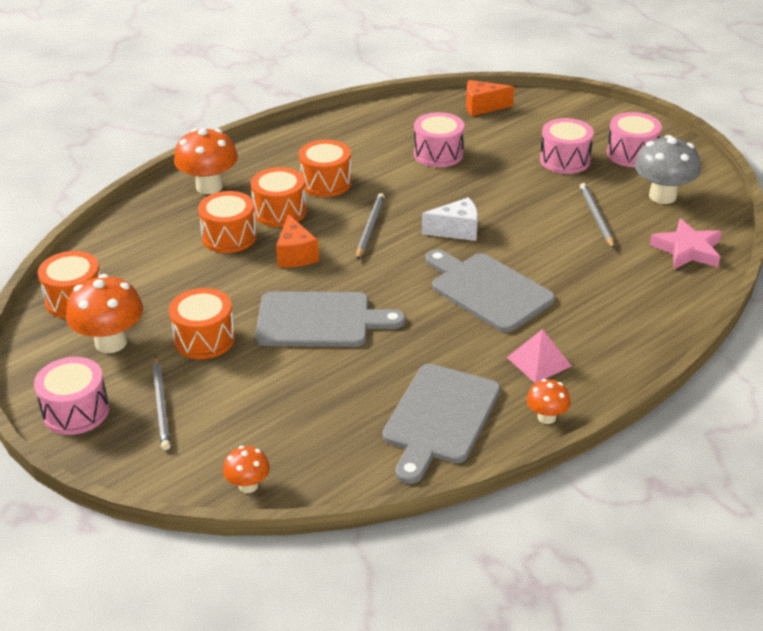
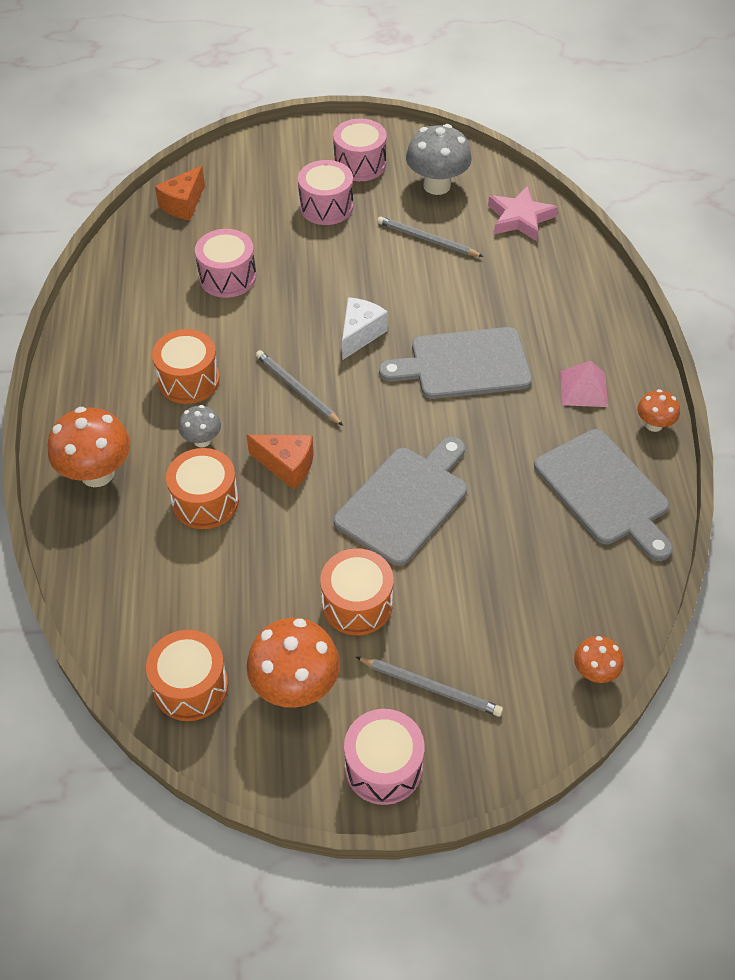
camera: 55 degrees left, 15 degrees up
orange drum [251,167,307,227] -> grey mushroom [179,405,221,448]

